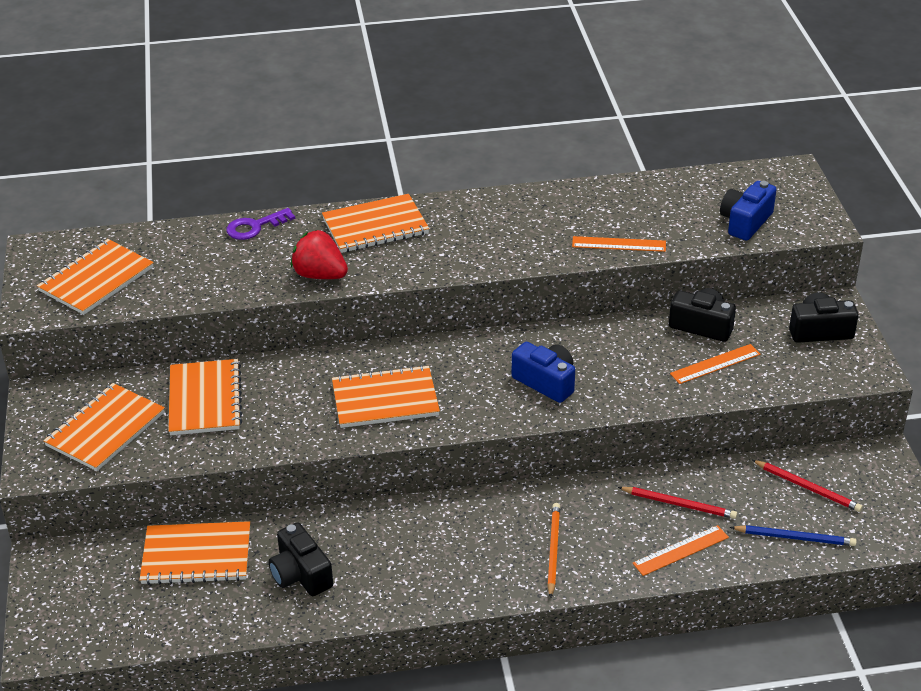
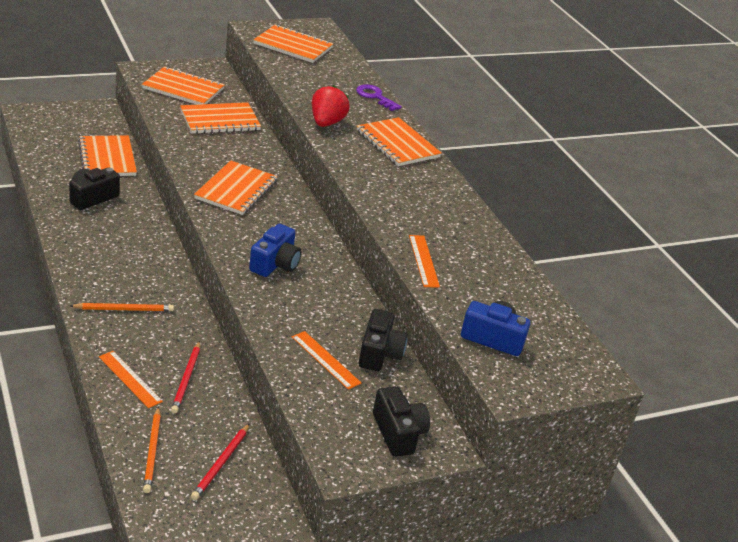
camera: 70 degrees right, 5 degrees down
orange notebook [332,365,440,428] -> orange notebook turned 45 degrees clockwise [194,160,278,215]
blue pencil [730,525,857,546] -> orange pencil [143,406,161,493]

